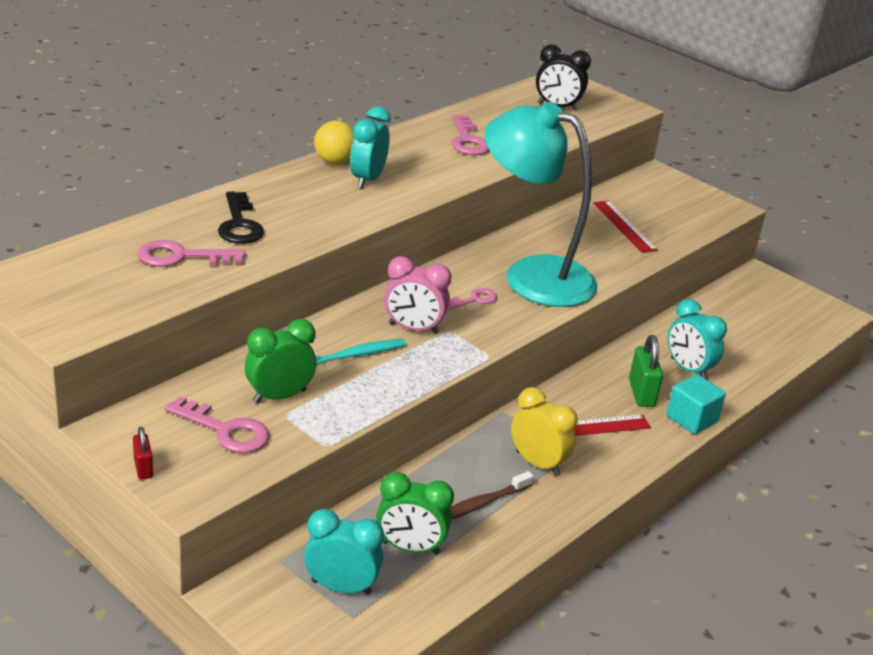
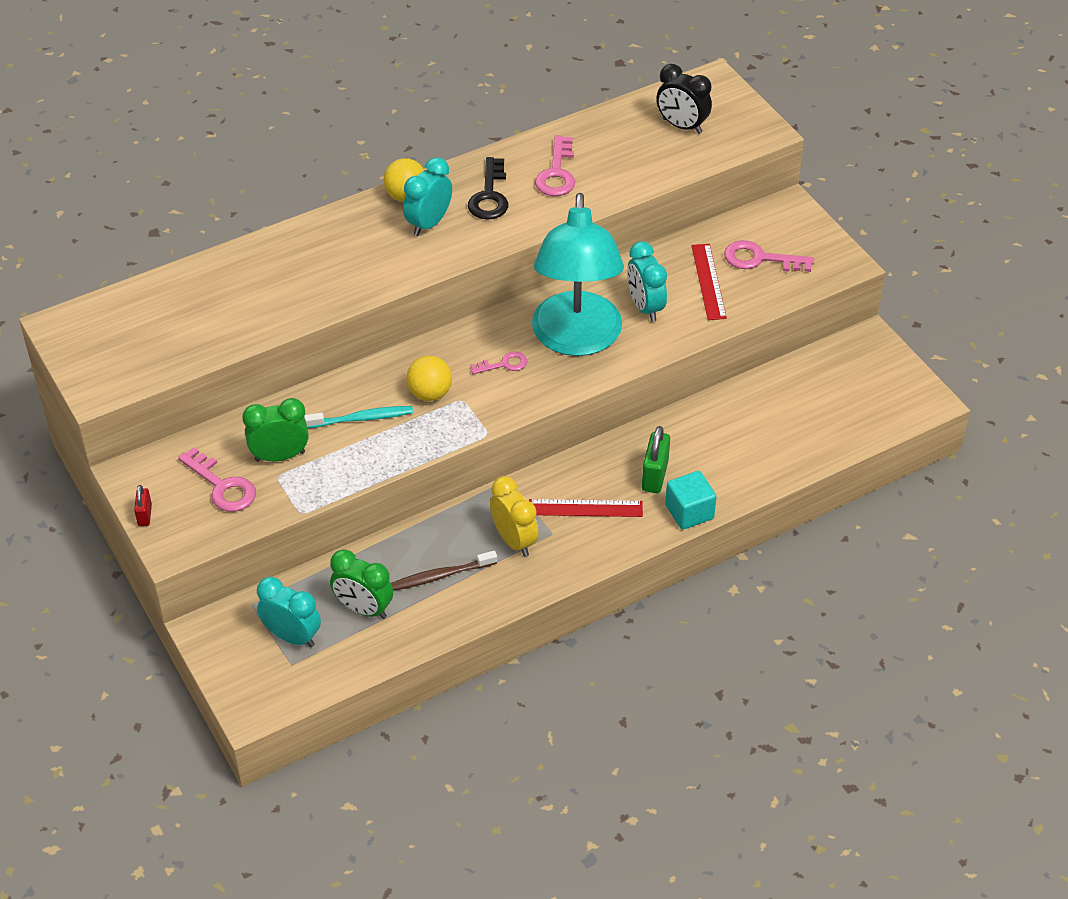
camera: 20 degrees right, 15 degrees up
pink key [138,240,245,267] -> pink key moved to [724,240,814,272]
black key [218,191,264,244] -> black key moved to [468,157,508,220]
pink clock [384,257,452,334] -> yellow ball [406,356,452,401]
turquoise lamp [485,102,597,307] -> turquoise lamp turned 135 degrees counterclockwise [532,193,624,356]
turquoise clock [668,299,727,380] -> turquoise clock moved to [627,241,667,322]

